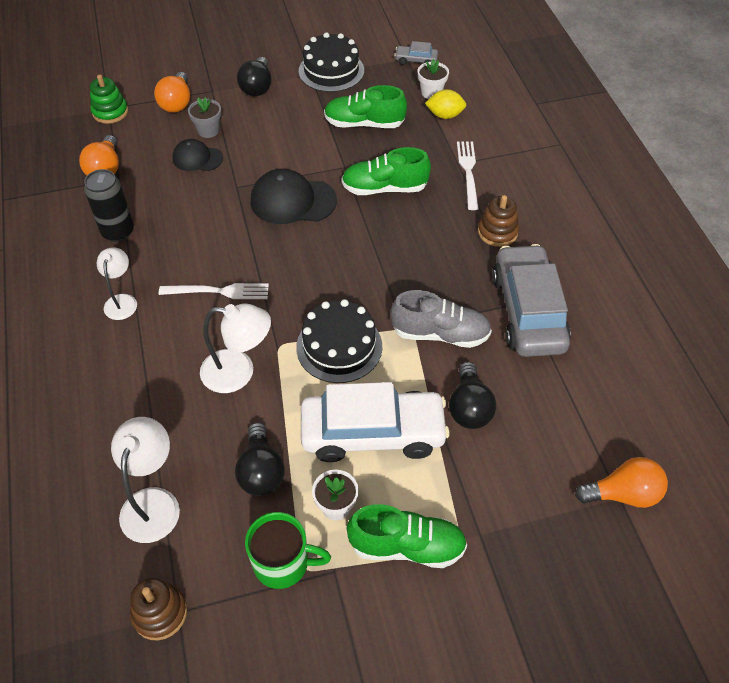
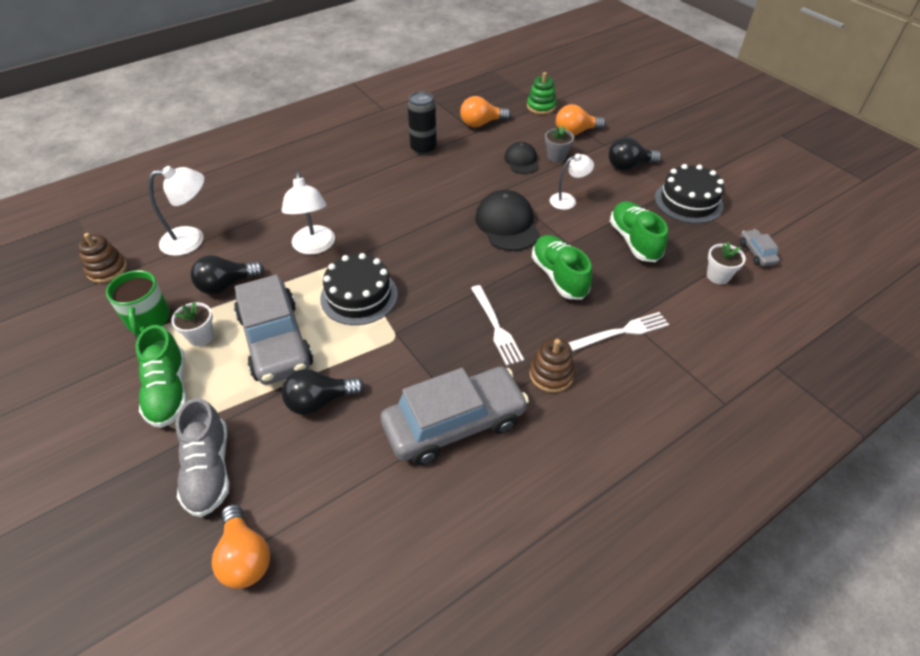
camera: 70 degrees right, 5 degrees down
white lamp [97,247,137,320] -> white lamp moved to [550,154,594,210]
white fork [159,283,269,299] -> white fork moved to [471,285,524,366]
white car [301,382,450,462] -> grey car [234,275,313,385]
grey shoe [391,290,492,348] -> grey shoe moved to [176,398,229,517]
yellow lemon [425,89,466,119] -> none

